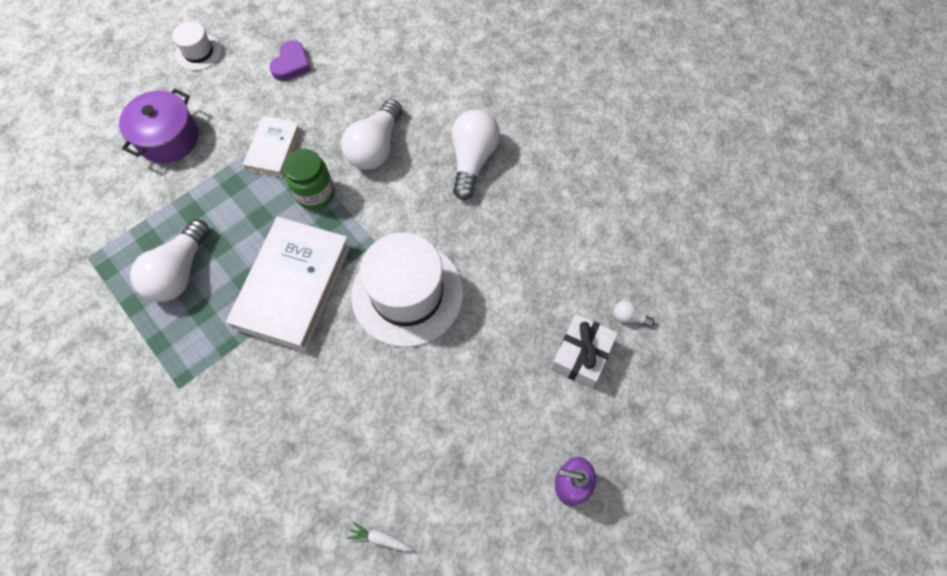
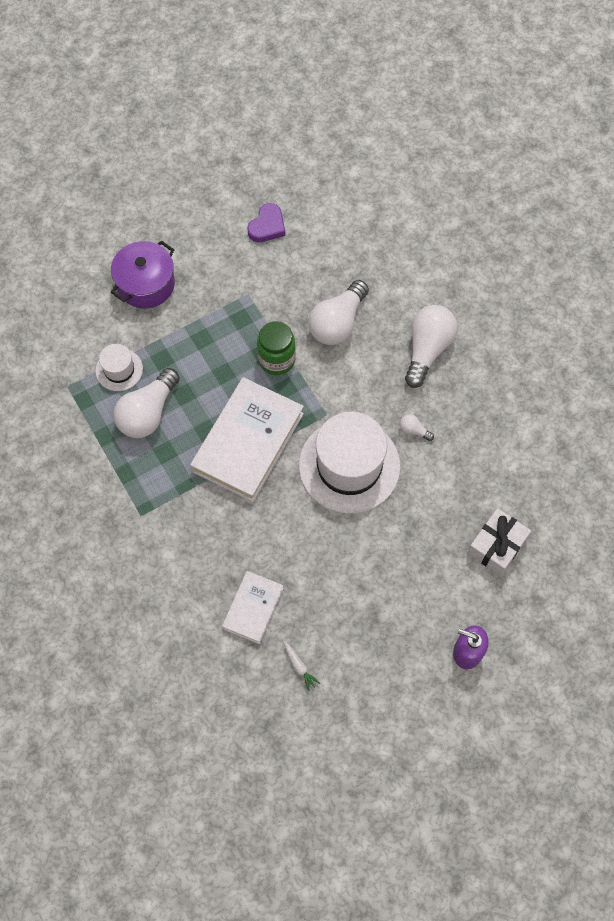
camera: 10 degrees right, 0 degrees up
white hat [172,21,222,71] -> white hat moved to [96,344,143,391]
white book [243,116,301,177] -> white book moved to [222,571,284,644]
white carrot [347,521,413,551] -> white carrot turned 150 degrees counterclockwise [284,641,320,691]
white light bulb [614,300,655,327] -> white light bulb moved to [400,414,434,441]

